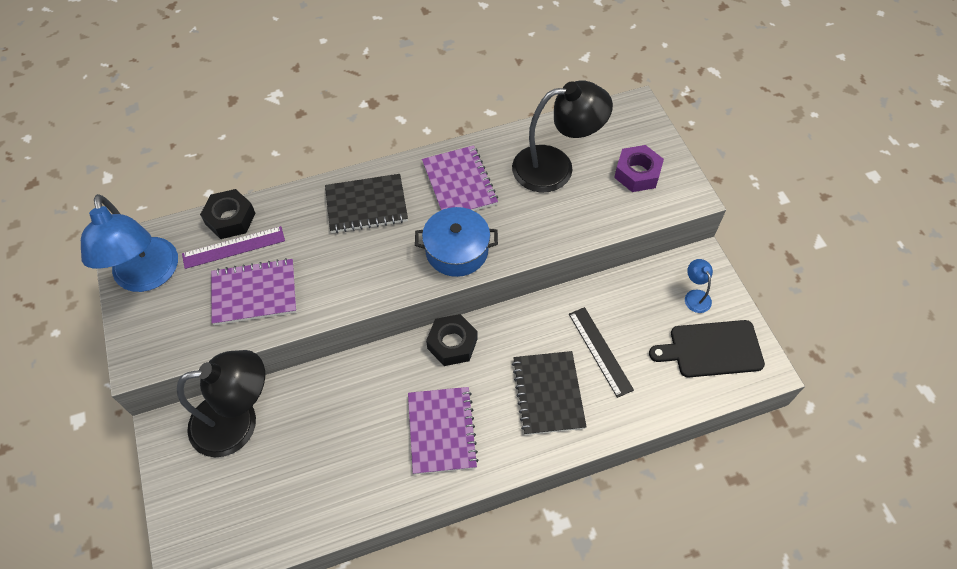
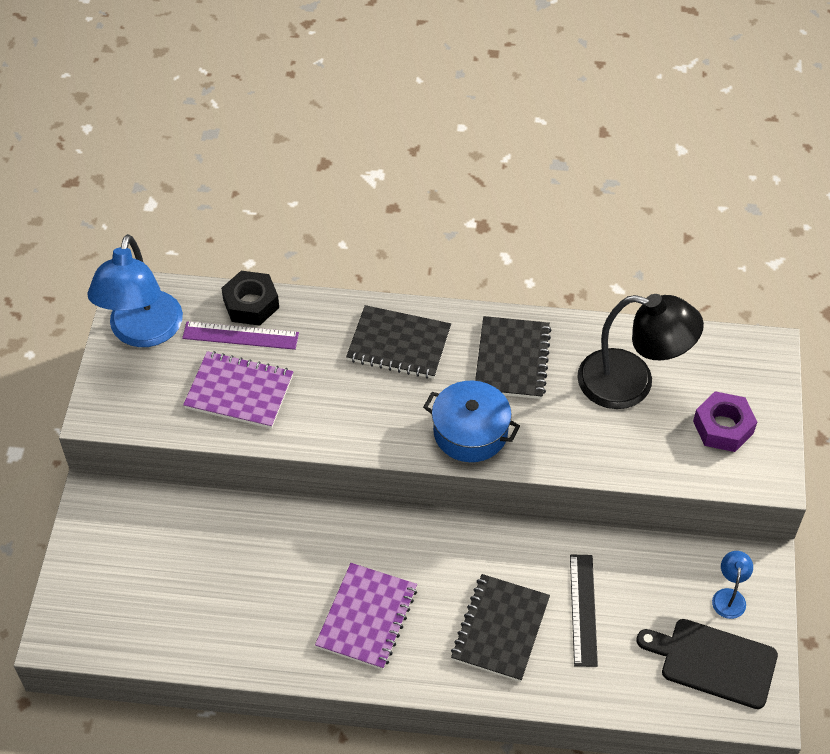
camera: 25 degrees right, 5 degrees down
black lamp [177,350,265,457] -> none
purple notebook [422,145,498,211] -> black notebook [475,316,552,399]
black nut [426,314,478,366] -> none

